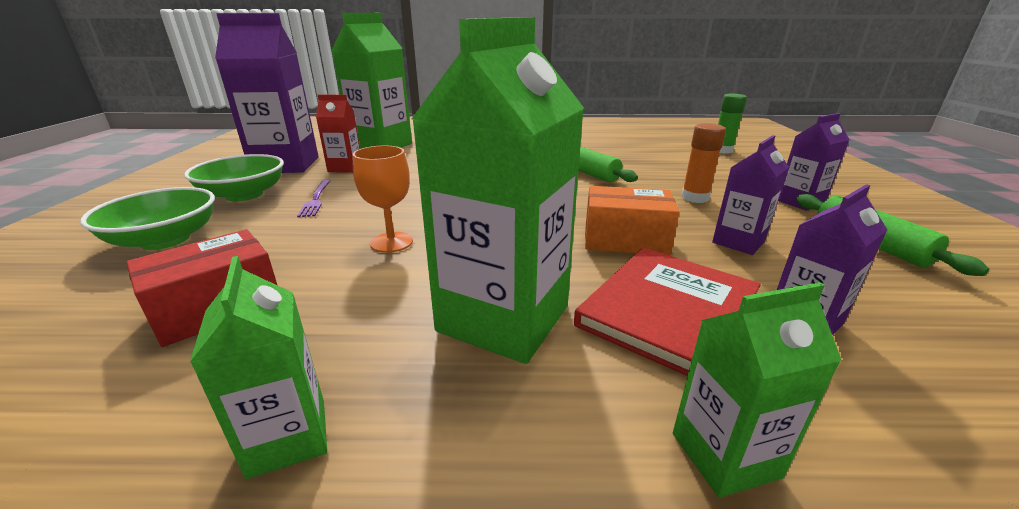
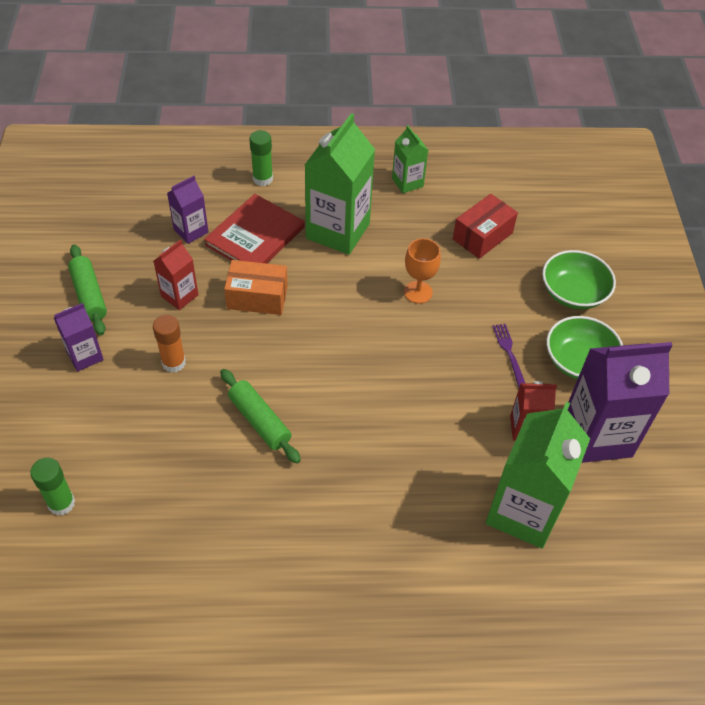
camera: 175 degrees right, 25 degrees up
green carton [673,282,842,498] -> green glue stick [249,130,273,186]
purple carton [712,135,789,255] -> red carton [153,239,199,310]

